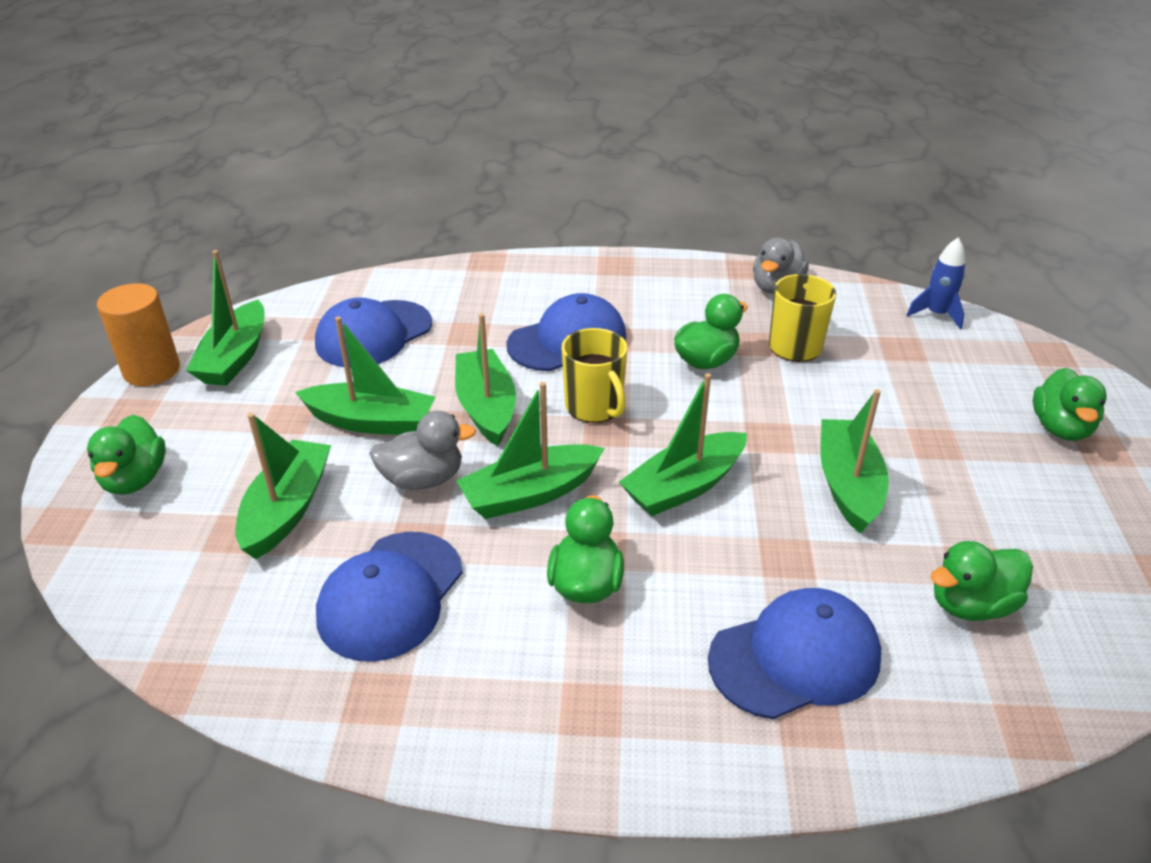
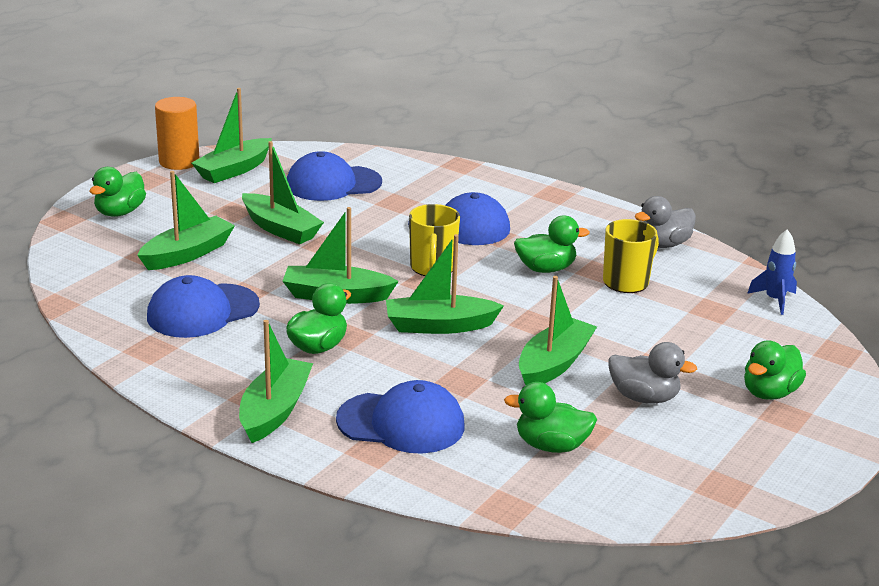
camera: 30 degrees right, 10 degrees down
grey duck [369,411,476,490] -> grey duck moved to [609,342,697,404]
green boat [455,313,516,446] -> green boat moved to [239,320,313,443]

